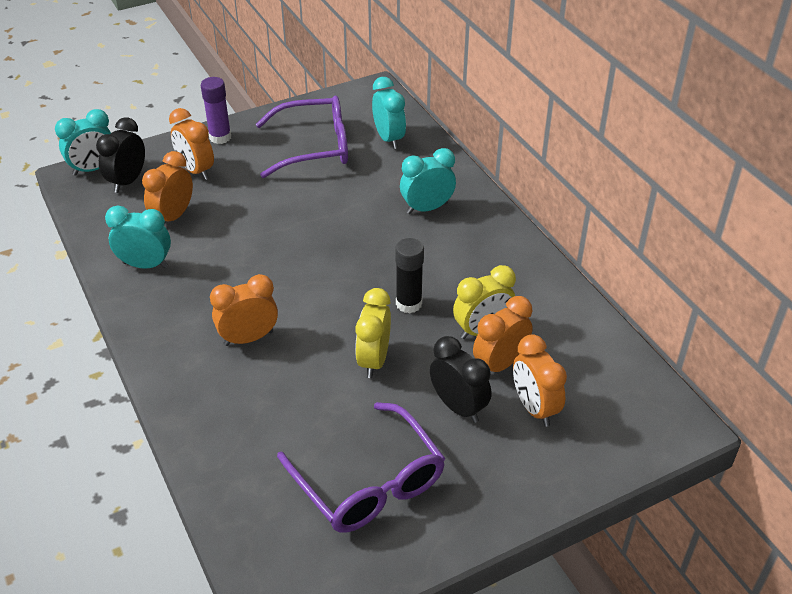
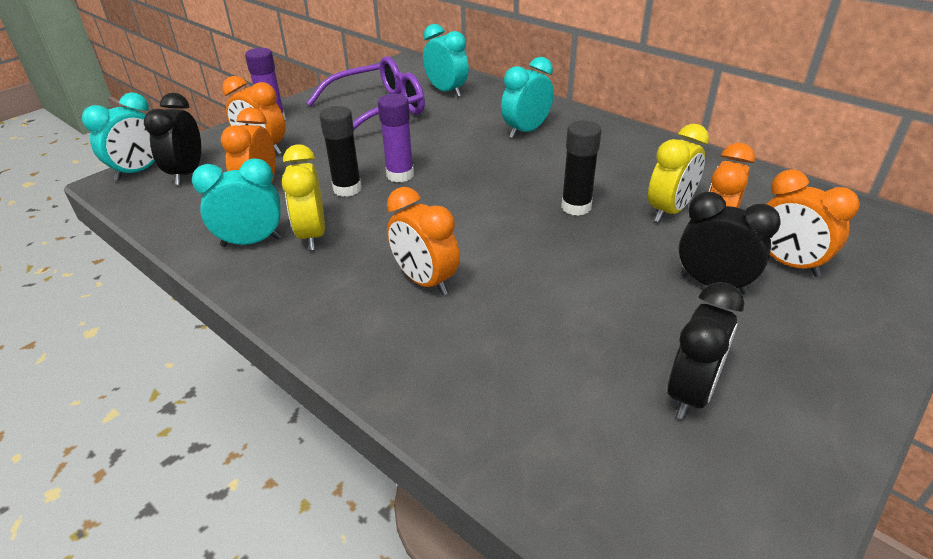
camera: 20 degrees left, 5 degrees down
orange clock [210,274,278,346] -> orange clock turned 90 degrees counterclockwise [387,187,460,296]
purple glasses [277,402,445,533] -> black clock [667,282,744,419]
yellow clock [355,288,391,378] -> yellow clock moved to [282,144,325,250]
none -> black glue stick [320,106,362,197]
none -> purple glue stick [378,94,414,183]

